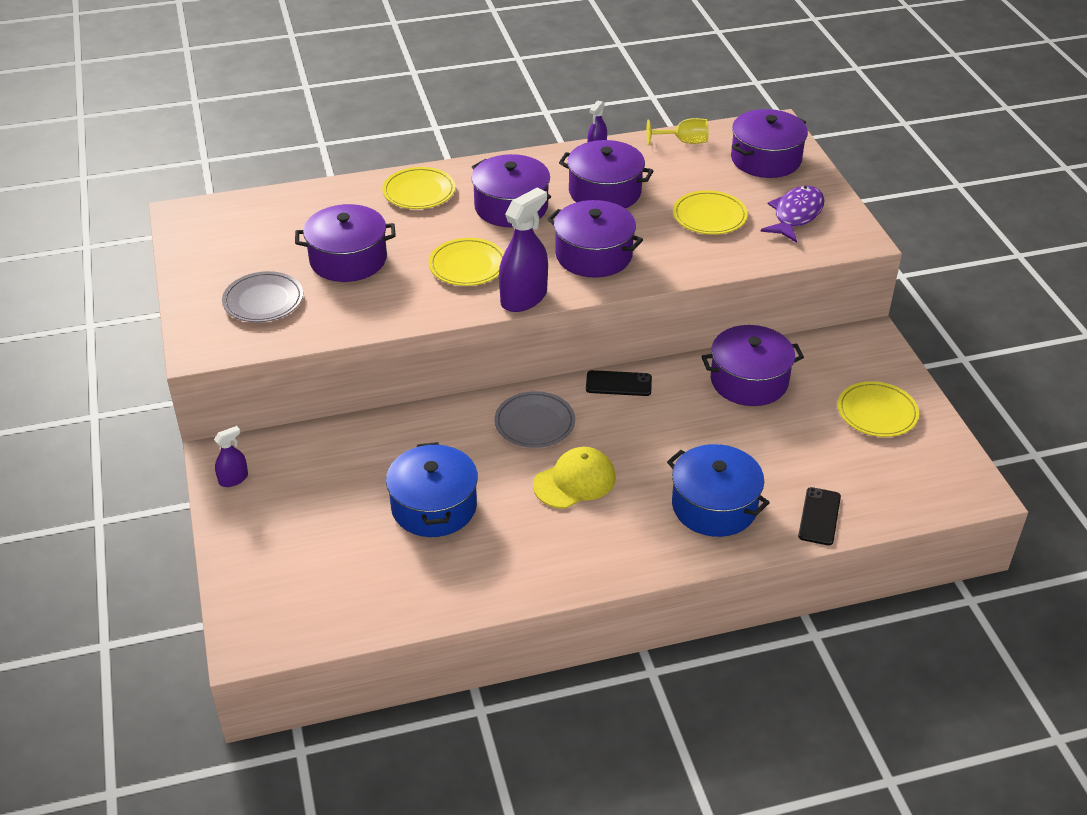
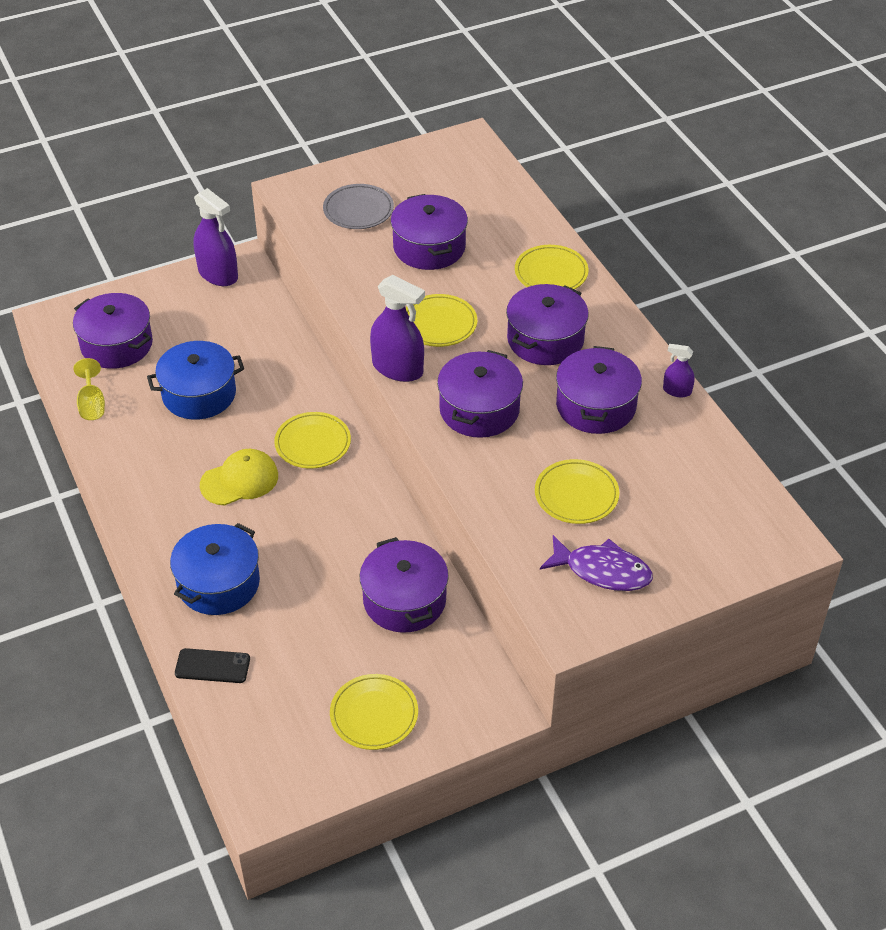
camera: 80 degrees right, 5 degrees up
purple spray bottle [214,426,248,487] -> purple spray bottle [193,188,238,286], size x1.93
grey plate [495,391,575,448] -> yellow plate [274,412,351,469]
yellow cap [533,447,616,509] -> yellow cap turned 75 degrees counterclockwise [200,449,278,506]
black phone [586,370,652,396] -> none
yellow goblet [646,118,708,145] -> yellow goblet moved to [73,358,105,420]
purple pot [731,109,808,178] -> purple pot moved to [73,293,153,369]

